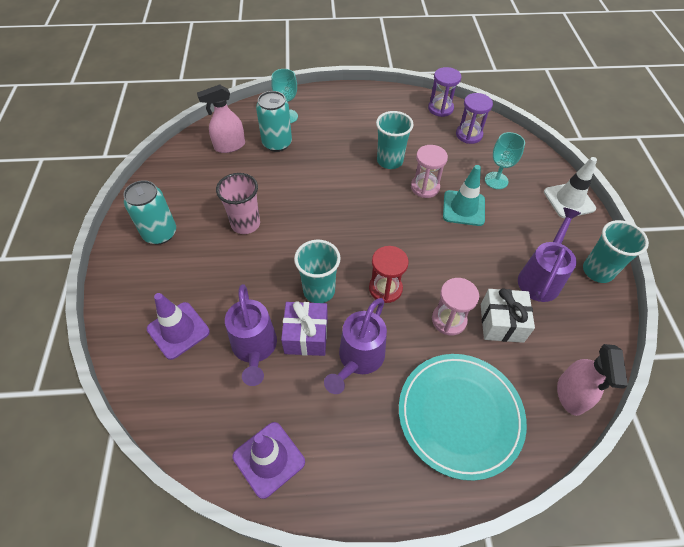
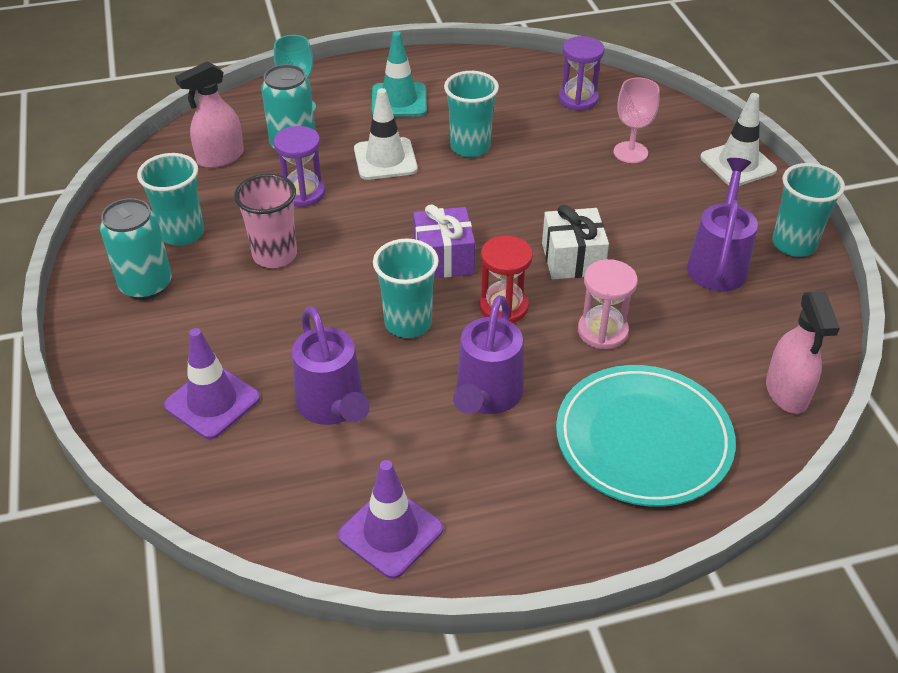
camera: 10 degrees left, 10 degrees down
purple gift [281,301,328,356] -> purple gift moved to [413,205,475,278]
pink hourglass [411,145,448,198] -> none
purple hourglass [428,67,461,117] -> purple hourglass moved to [274,126,325,207]
turquoise traffic cone [443,165,485,226] -> turquoise traffic cone moved to [372,31,427,117]
white gift [481,288,535,343] -> white gift moved to [542,205,609,279]
turquoise goblet [485,132,525,189] -> pink goblet [613,78,659,163]
none -> turquoise cup [137,153,204,246]
none -> white traffic cone [354,88,418,180]

